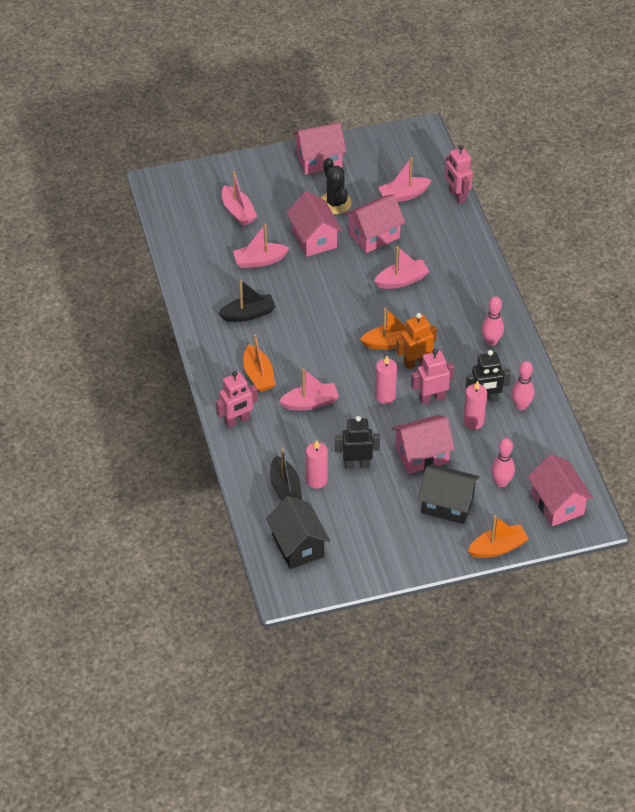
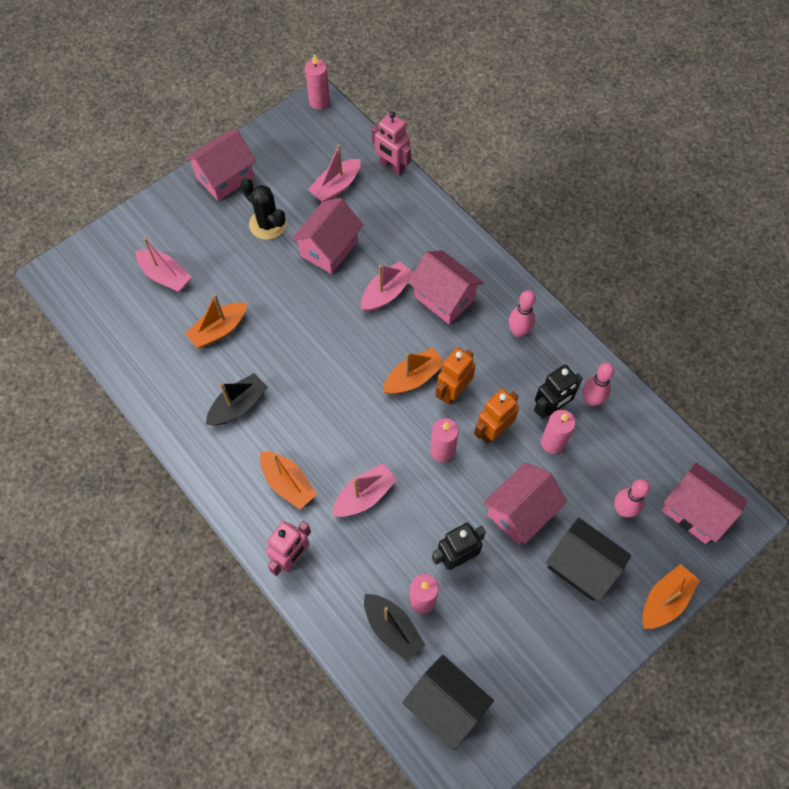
camera: 25 degrees left, 15 degrees up
pink boat [233,223,289,268] -> orange boat [185,294,247,348]
pink house [286,191,343,257] -> pink house moved to [408,250,484,324]
pink robot [411,349,454,404] -> orange robot [474,389,519,444]
black house [418,464,480,524] -> black house turned 45 degrees clockwise [546,517,631,602]
none -> pink candle [305,54,330,110]

